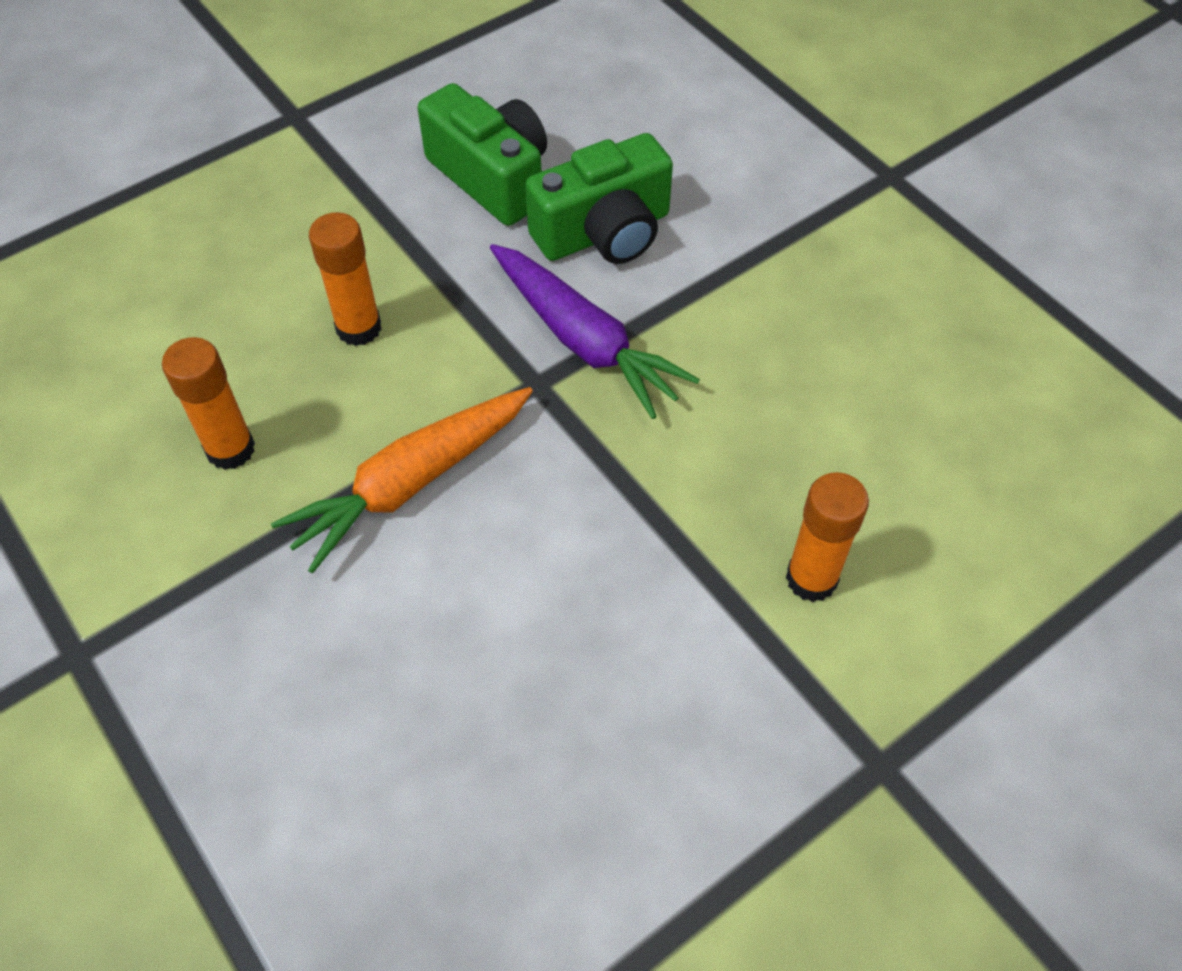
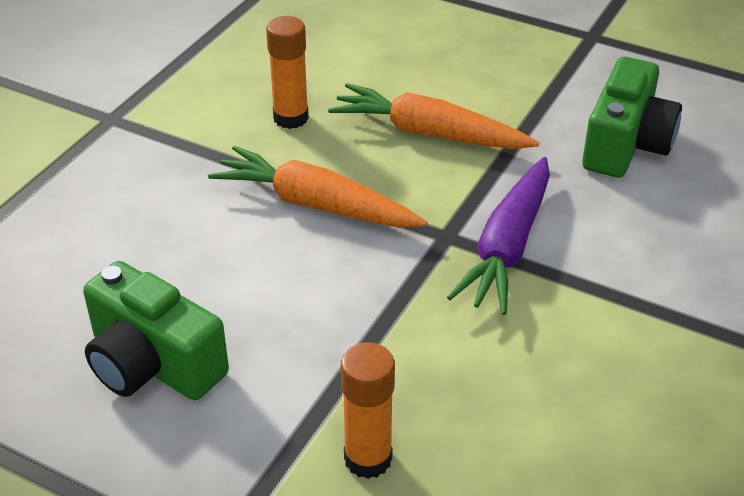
camera: 65 degrees right, 15 degrees down
orange glue stick [309,212,381,346] -> orange carrot [328,83,540,149]
green camera [525,133,673,264] -> green camera moved to [83,261,229,400]

